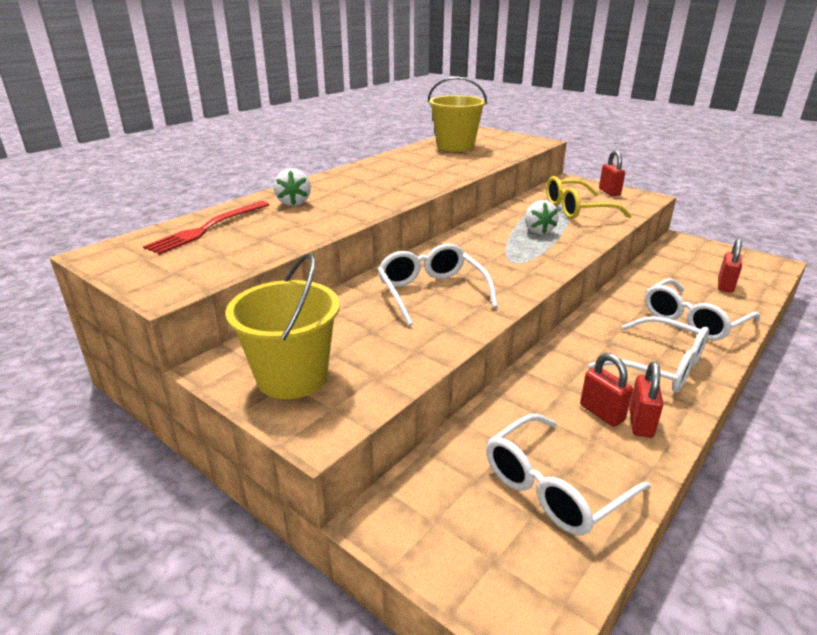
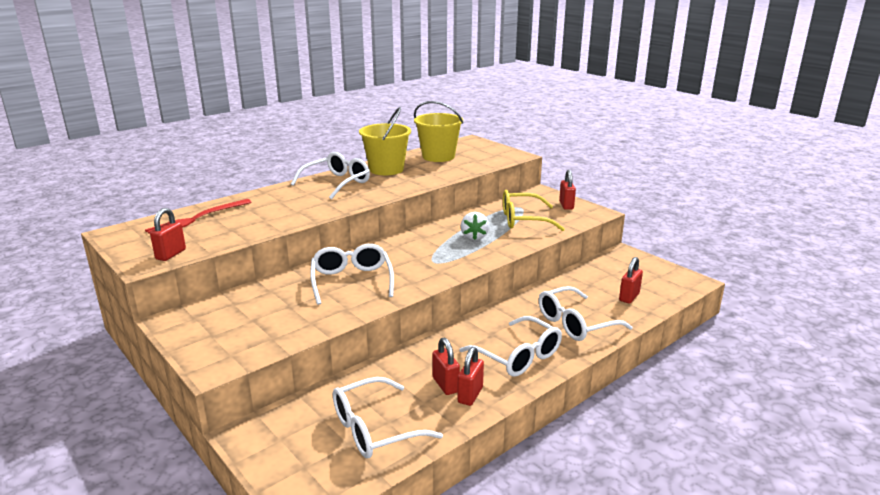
camera: 10 degrees right, 5 degrees down
yellow bucket [226,253,340,399] -> yellow bucket moved to [359,107,411,175]
white strawberry [273,168,311,206] -> none
none -> red padlock [150,208,186,261]
none -> white glasses [291,152,370,199]

